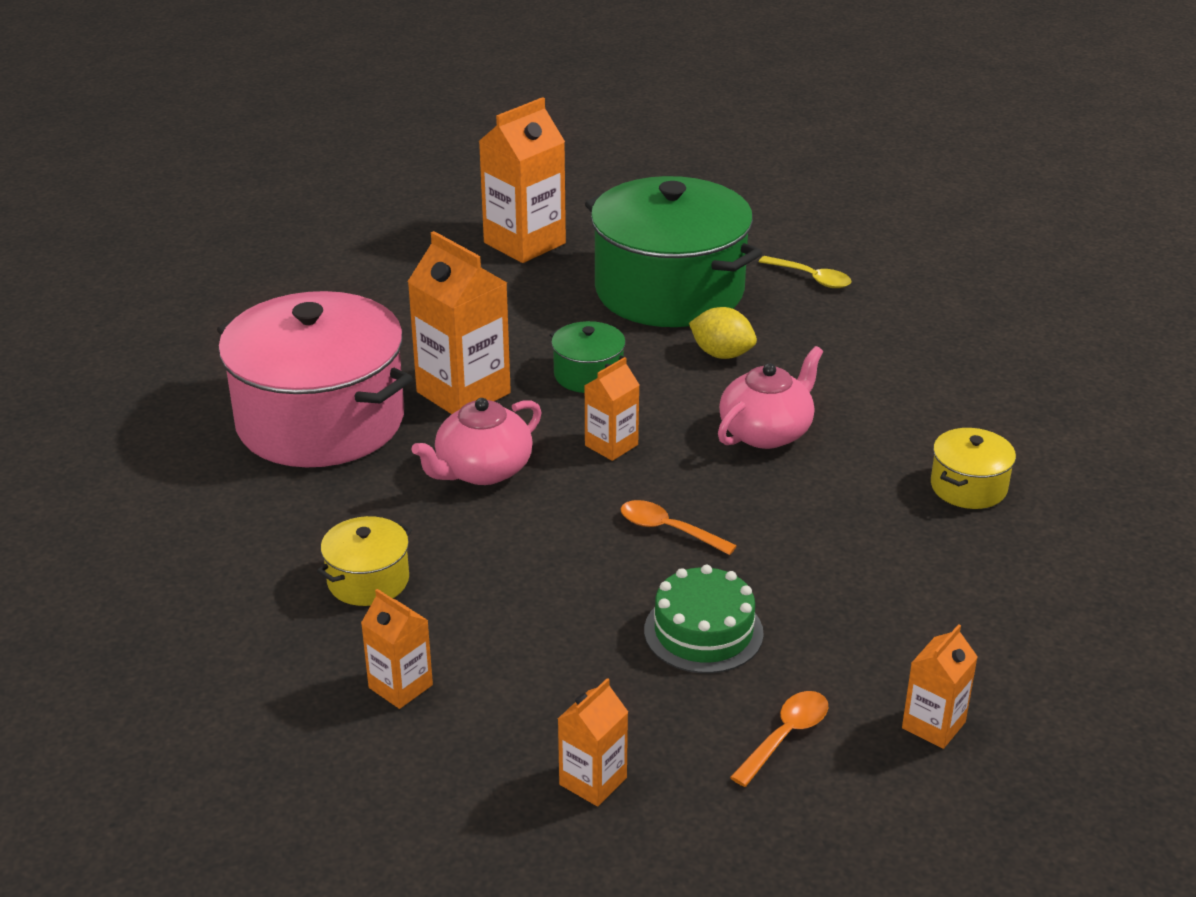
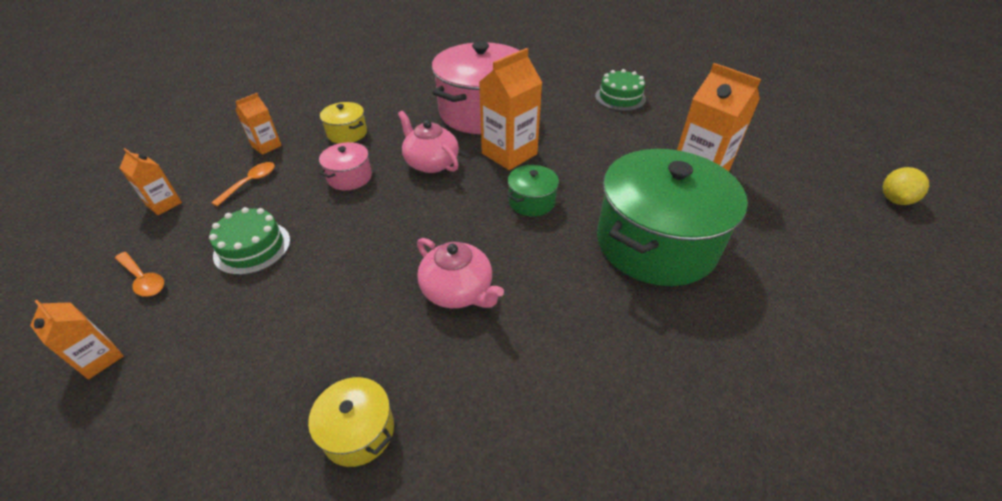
camera: 90 degrees right, 10 degrees up
orange carton [584,357,639,461] -> none
orange spoon [621,500,737,555] -> orange spoon moved to [211,162,275,207]
yellow lemon [689,307,757,359] -> yellow lemon moved to [883,167,929,205]
yellow spoon [759,256,852,288] -> none
none -> pink pot [319,142,372,190]
none -> green cake [595,69,646,111]

